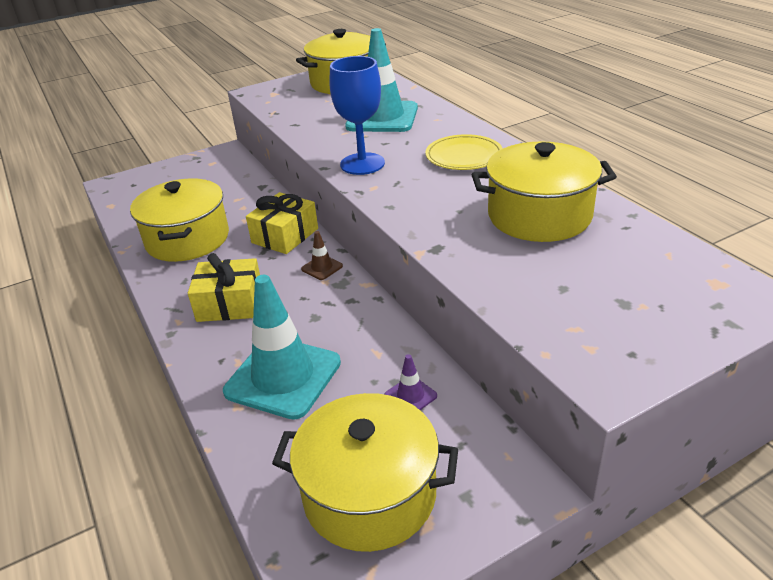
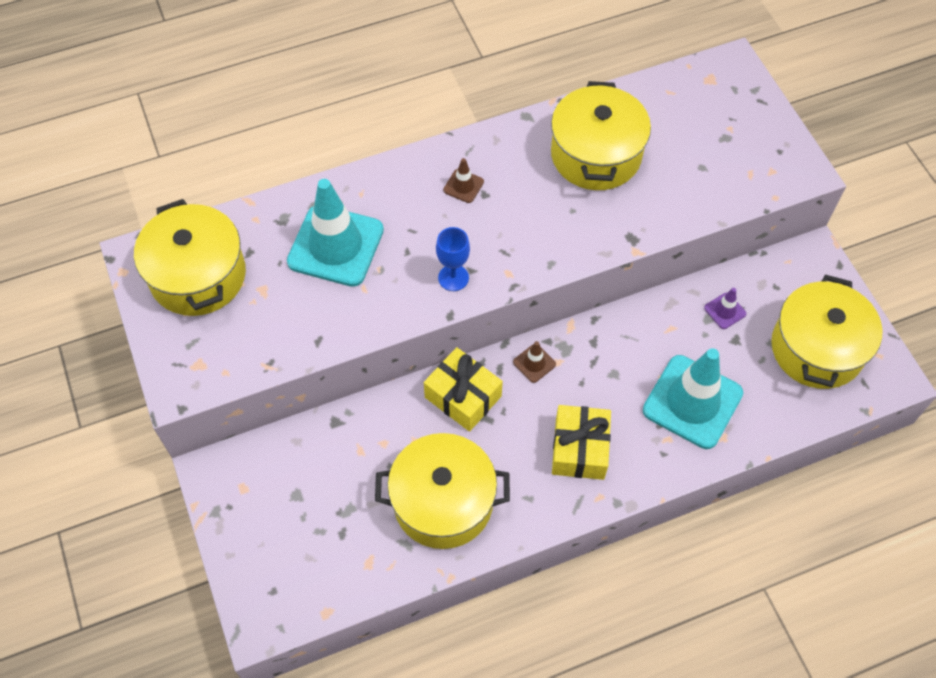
camera: 85 degrees left, 25 degrees up
blue goblet [330,56,385,175] -> blue goblet [436,227,470,291], size x0.62
yellow plate [425,134,503,170] -> brown traffic cone [443,158,484,203]

